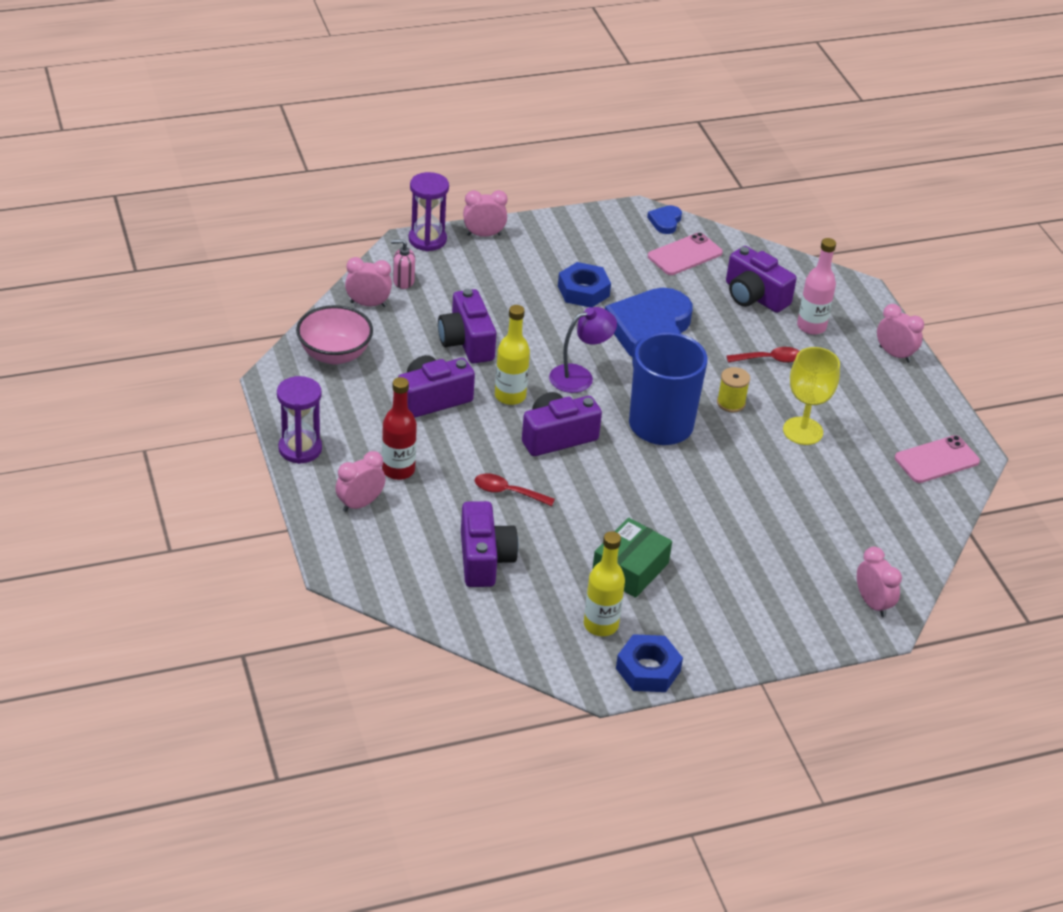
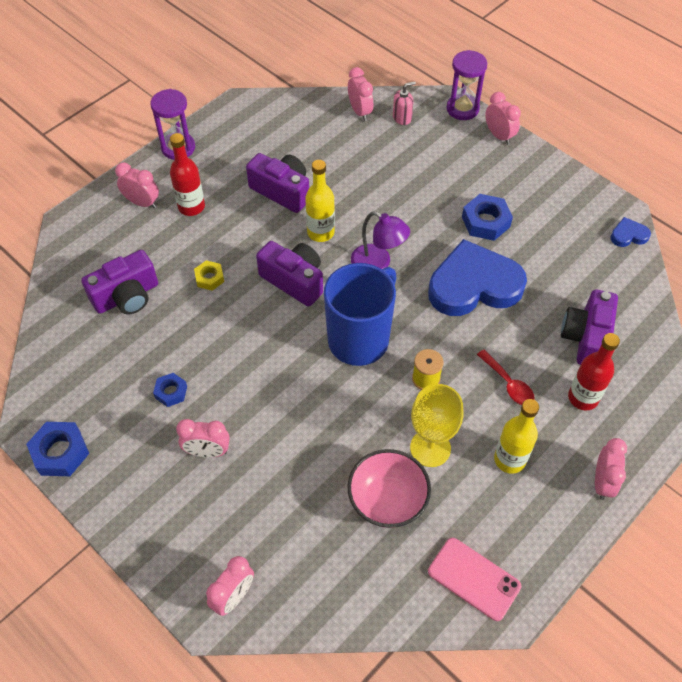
camera: 65 degrees right, 15 degrees up
pink bowl [296,305,373,365] -> pink bowl moved to [347,449,431,528]
pink soap dispenser [391,239,415,289] -> pink soap dispenser turned 90 degrees clockwise [393,81,416,125]
purple camera [438,289,496,363] -> none
red spoon [475,473,555,506] -> yellow nut [194,260,224,291]
yellow bottle [584,531,625,636] -> yellow bottle moved to [494,399,539,474]
green box [592,518,672,598] -> blue nut [153,373,187,407]
pink phone [648,232,723,275] -> none
pink bottle [797,238,836,335] -> red bottle [568,333,620,411]
none -> pink clock [176,419,230,458]

